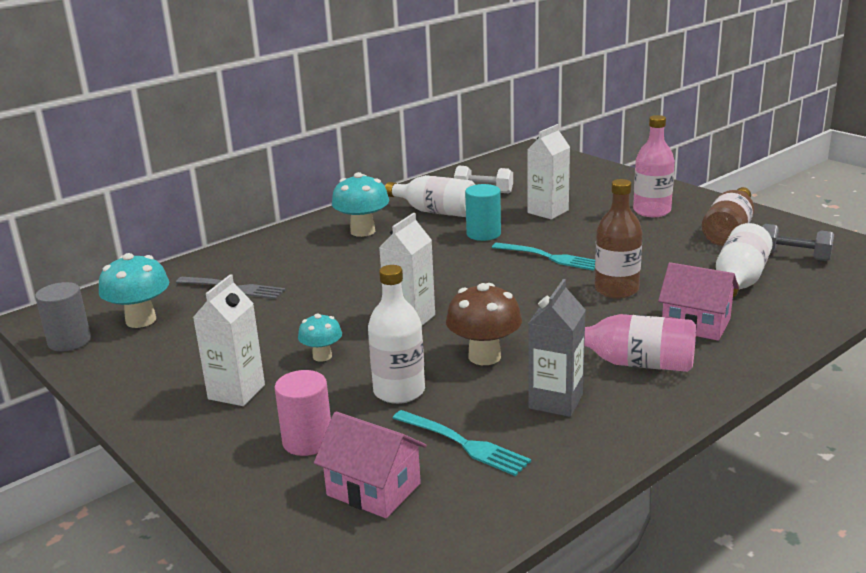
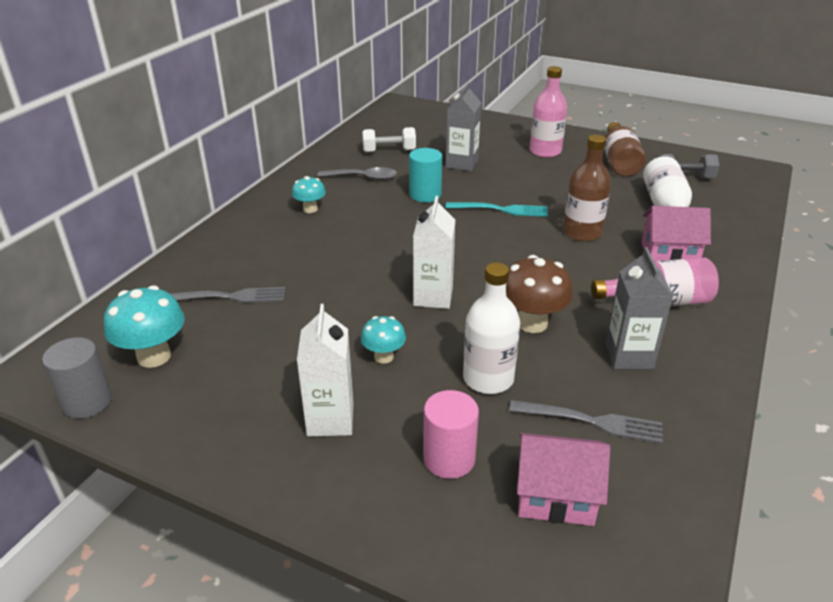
camera: 25 degrees left, 10 degrees up
turquoise mushroom [332,172,389,237] -> turquoise mushroom [292,176,326,213], size x0.60
white bottle [385,175,475,217] -> grey spoon [317,167,397,181]
turquoise fork [393,410,531,476] -> grey fork [509,400,663,444]
white carton [527,124,570,219] -> grey carton [445,83,481,171]

